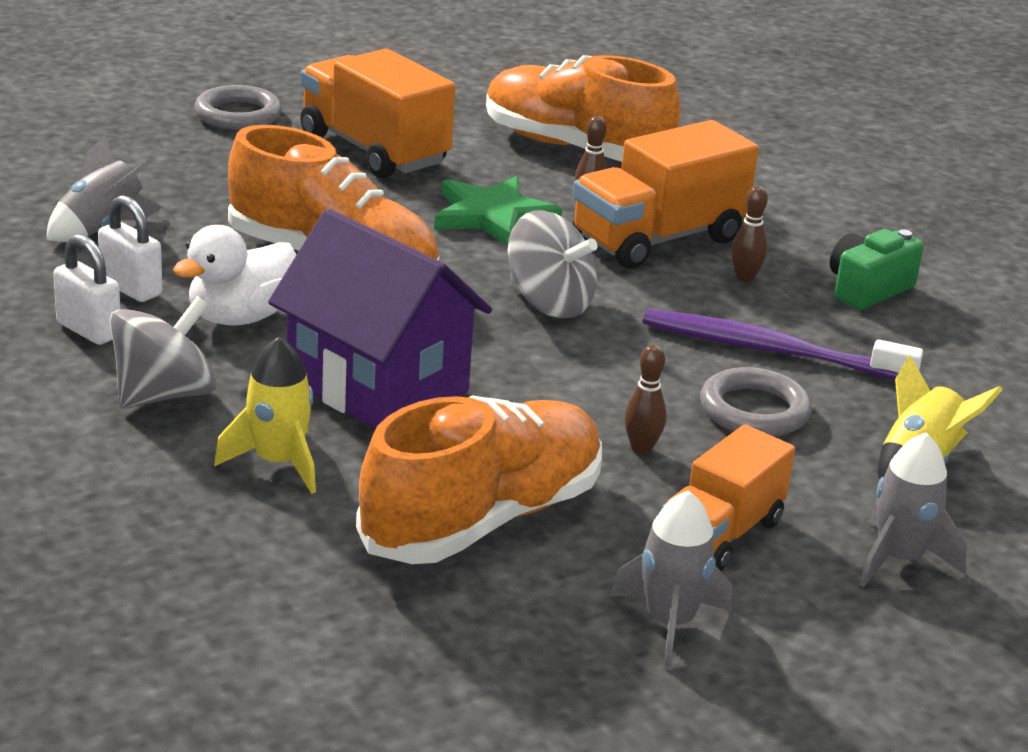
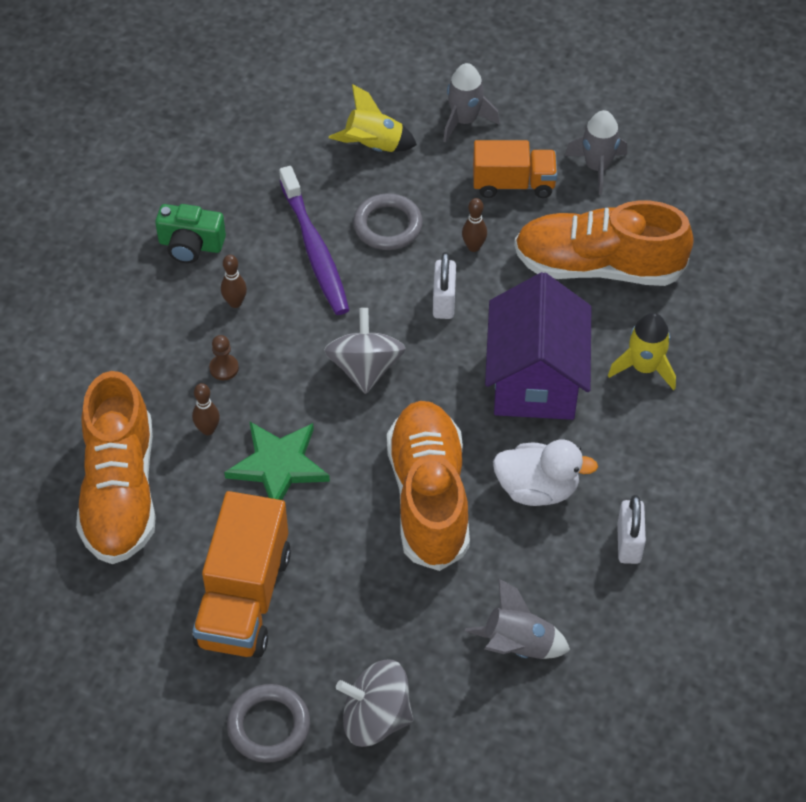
camera: 125 degrees left, 25 degrees up
white padlock [98,195,162,302] -> white padlock moved to [433,252,456,319]
grey spinning top [110,296,217,408] -> grey spinning top moved to [336,659,414,747]
orange truck [573,120,759,269] -> brown pawn [209,335,239,380]

